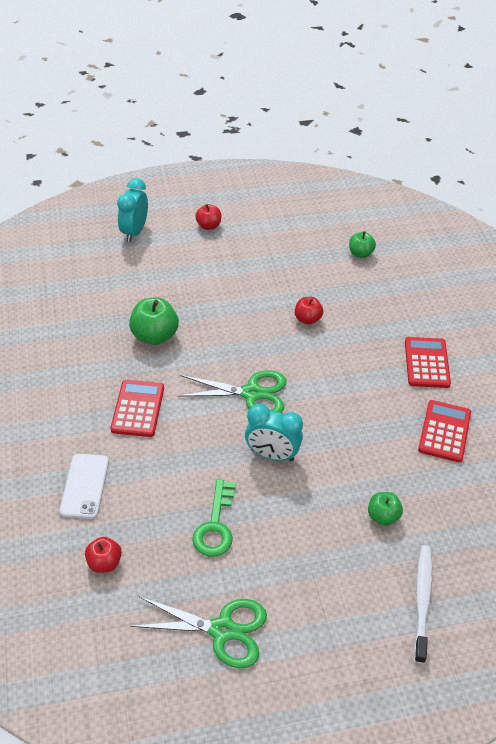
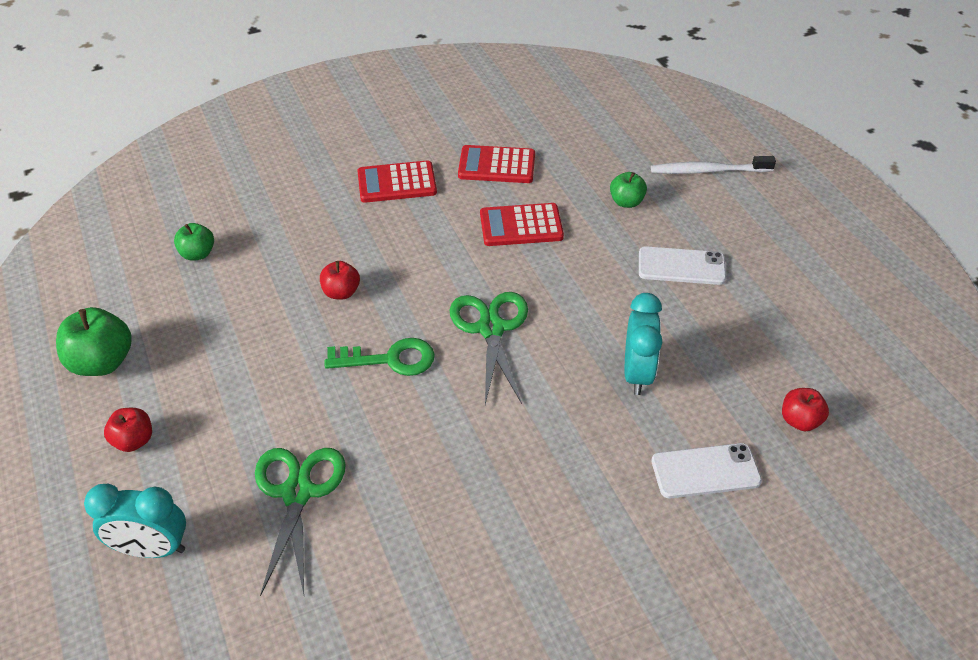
camera: 100 degrees left, 0 degrees up
red calculator [111,380,164,437] -> red calculator moved to [480,203,564,246]
green apple [129,298,179,345] -> green apple moved to [56,307,132,376]
green scissors [130,597,267,668] -> green scissors moved to [255,448,346,596]
green key [192,479,236,557] -> green key moved to [325,338,435,376]
turquoise clock [245,404,303,461] -> turquoise clock moved to [625,293,662,395]
none -> white phone [639,246,726,285]

